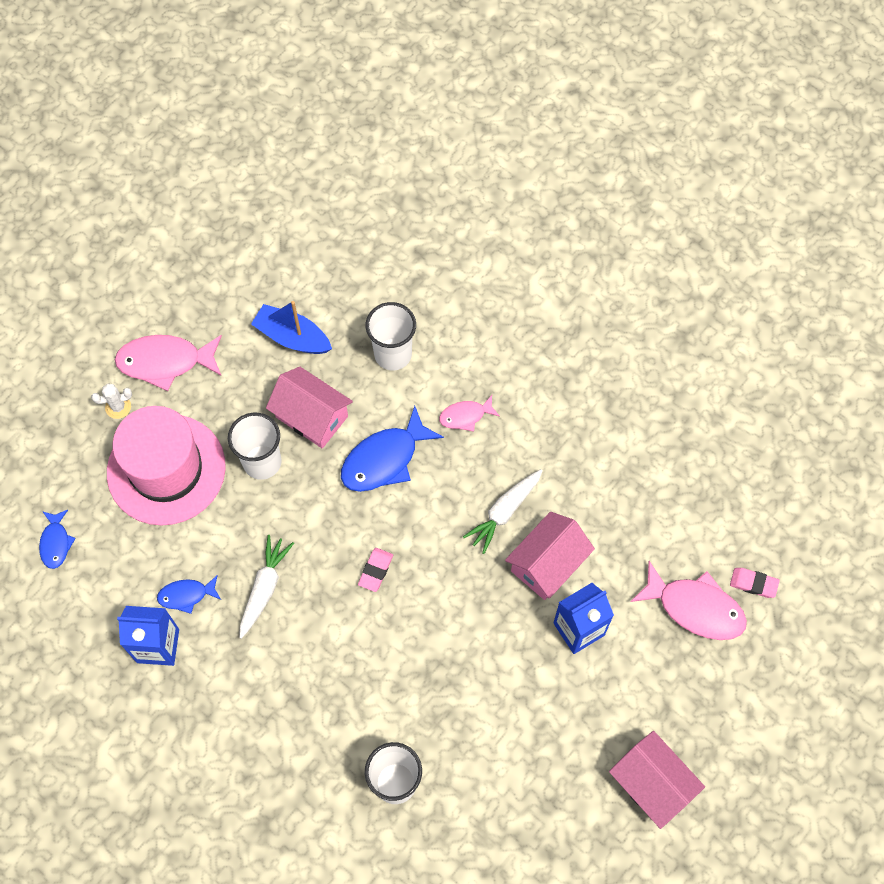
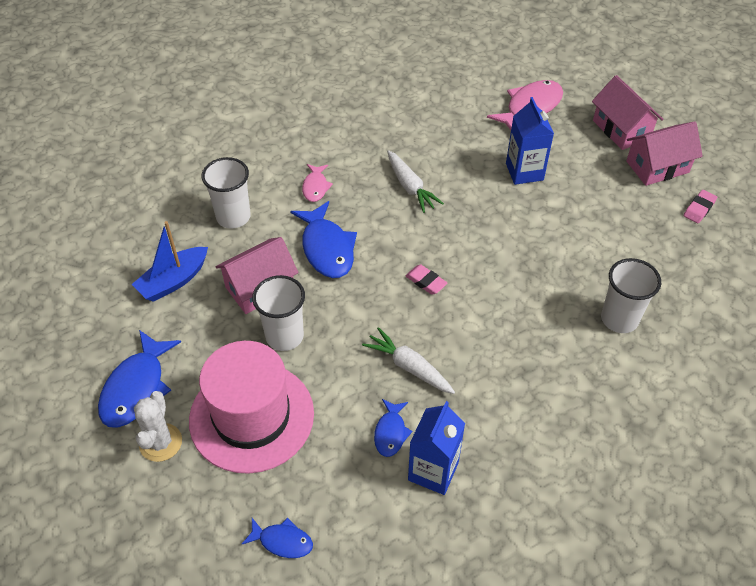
camera: 70 degrees left, 15 degrees down
white cactus [91,383,132,419] -> white cactus [134,391,182,462], size x1.51
pink fish [115,335,222,391] -> blue fish [98,330,181,428]
pink house [505,512,595,600] -> pink house moved to [592,75,663,150]
pink eraser [730,568,780,598] -> pink eraser moved to [684,190,717,223]

